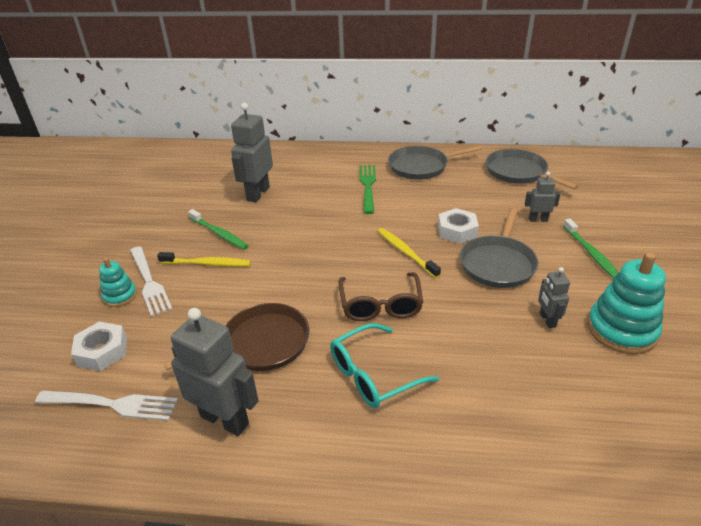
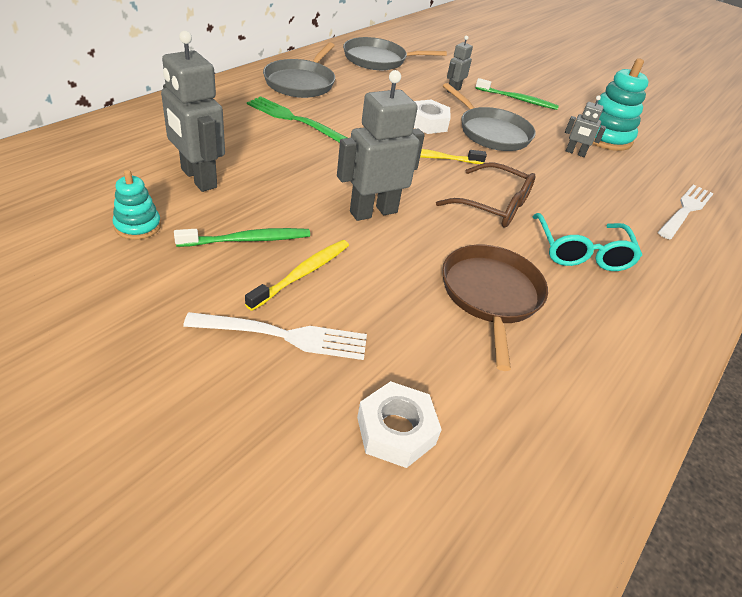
camera: 65 degrees left, 5 degrees up
white fork [35,390,178,421] -> white fork moved to [658,184,714,239]
turquoise stacking toy [99,258,137,307] -> turquoise stacking toy moved to [112,170,161,240]
grey robot [171,308,259,436] -> grey robot moved to [337,70,425,221]

